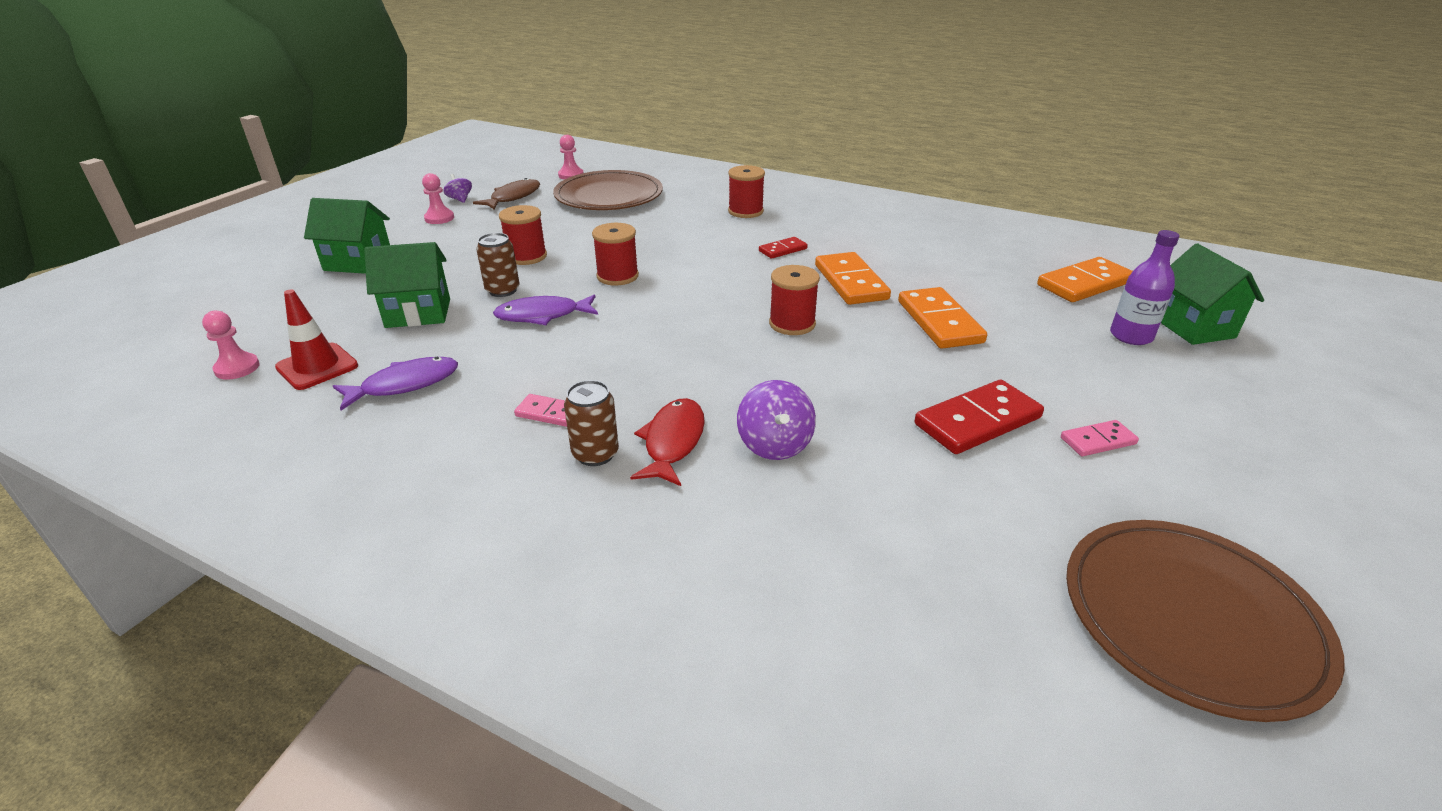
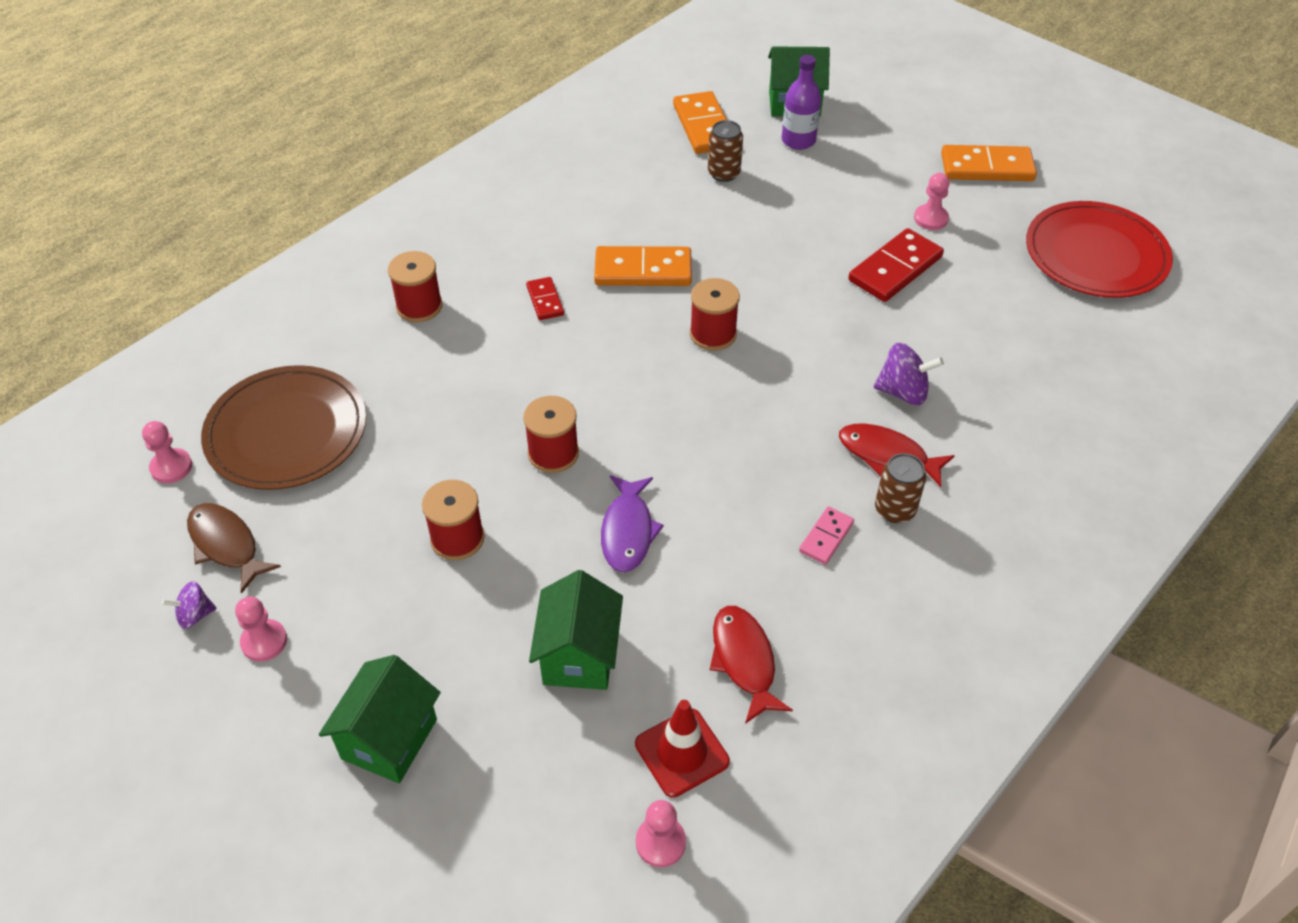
camera: 75 degrees left, 15 degrees up
purple fish [333,357,458,411] -> red fish [710,606,793,724]
brown can [476,233,519,297] -> brown can moved to [708,120,743,182]
orange domino [898,287,987,349] -> orange domino moved to [941,145,1037,181]
red domino [915,380,1044,454] -> red domino turned 60 degrees clockwise [848,228,944,302]
pink domino [1061,420,1139,456] -> pink pawn [914,173,950,230]
brown plate [1066,520,1345,722] -> red plate [1026,201,1173,298]

